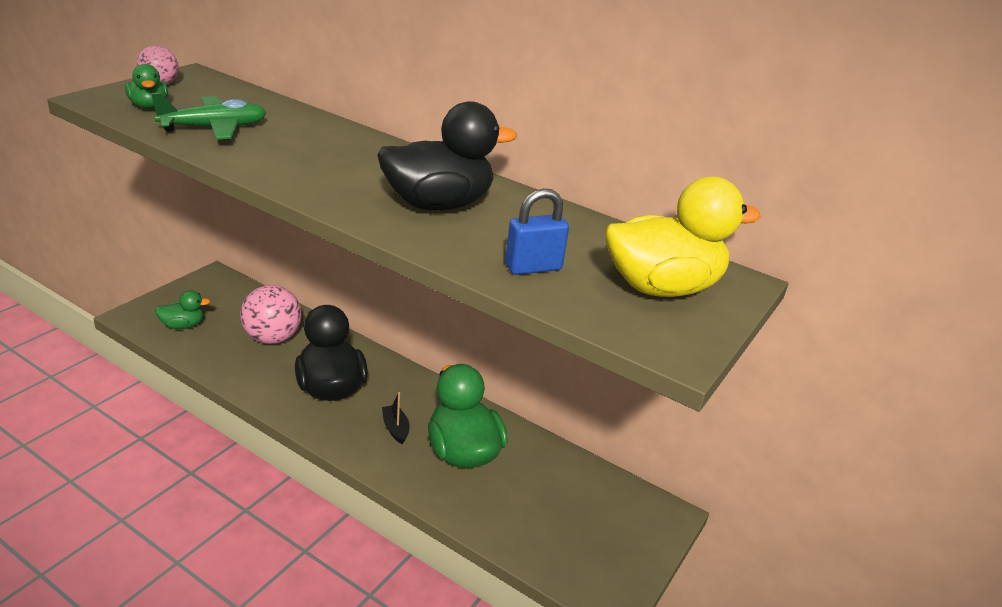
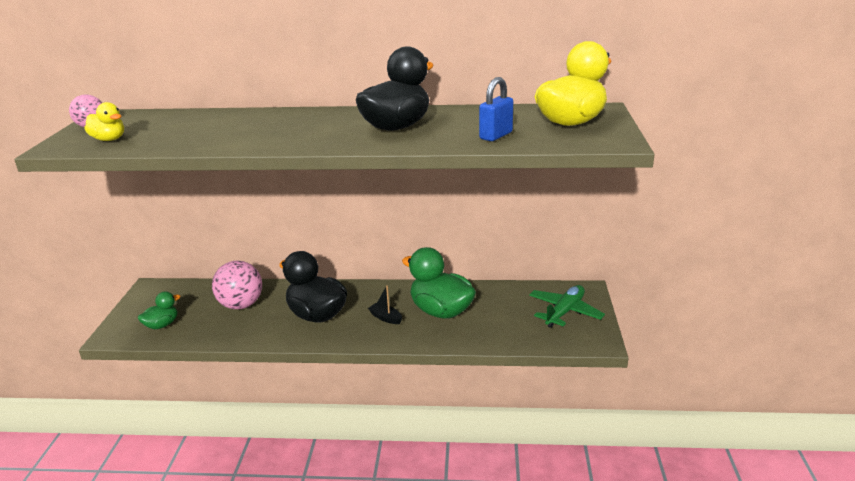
camera: 25 degrees left, 5 degrees down
green duck [125,64,168,109] -> yellow duck [84,102,124,141]
green plane [151,93,267,140] -> green plane moved to [529,285,605,328]

